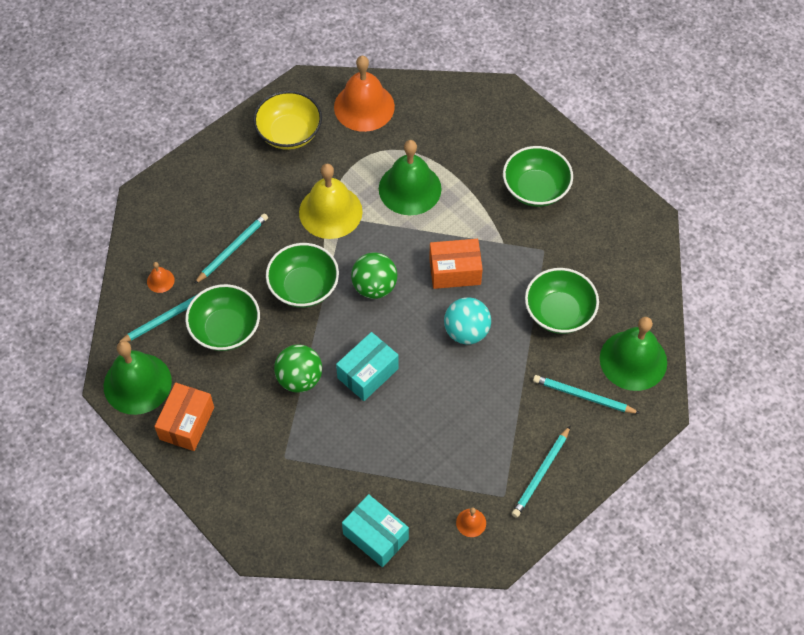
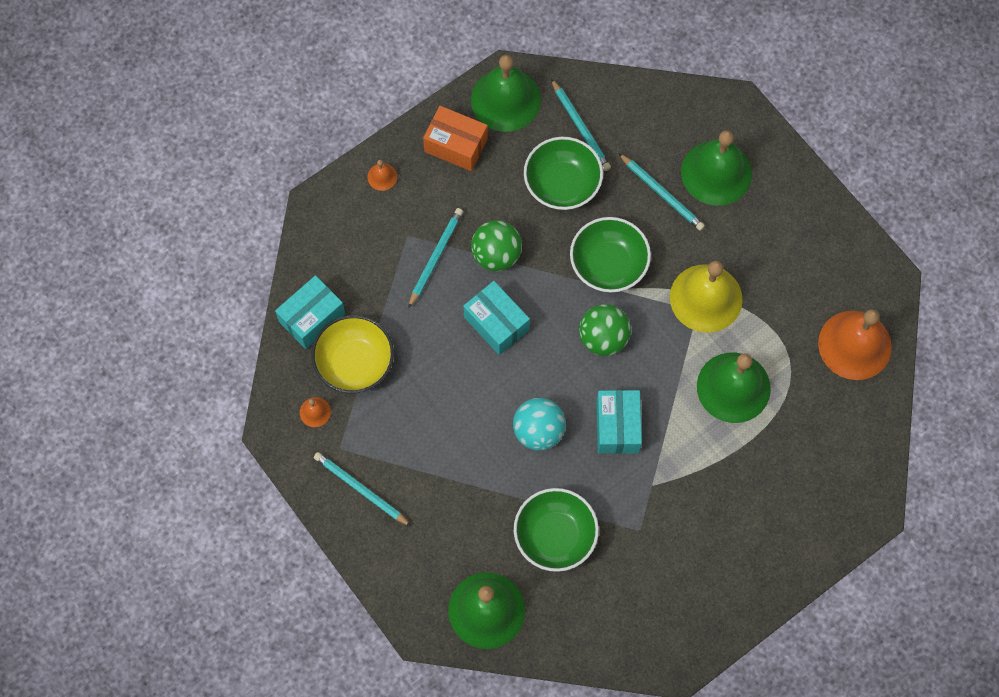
camera: 95 degrees right, 10 degrees up
orange bell [147,262,175,293] -> orange bell moved to [367,160,397,191]
yellow bowl [253,91,322,150] -> yellow bowl moved to [312,315,394,393]
orange box [429,239,483,289] -> turquoise box [596,390,642,454]
green bowl [503,146,573,207] -> none
turquoise pencil [533,375,640,414] -> turquoise pencil moved to [408,208,463,309]
none -> green bell [681,130,752,206]

